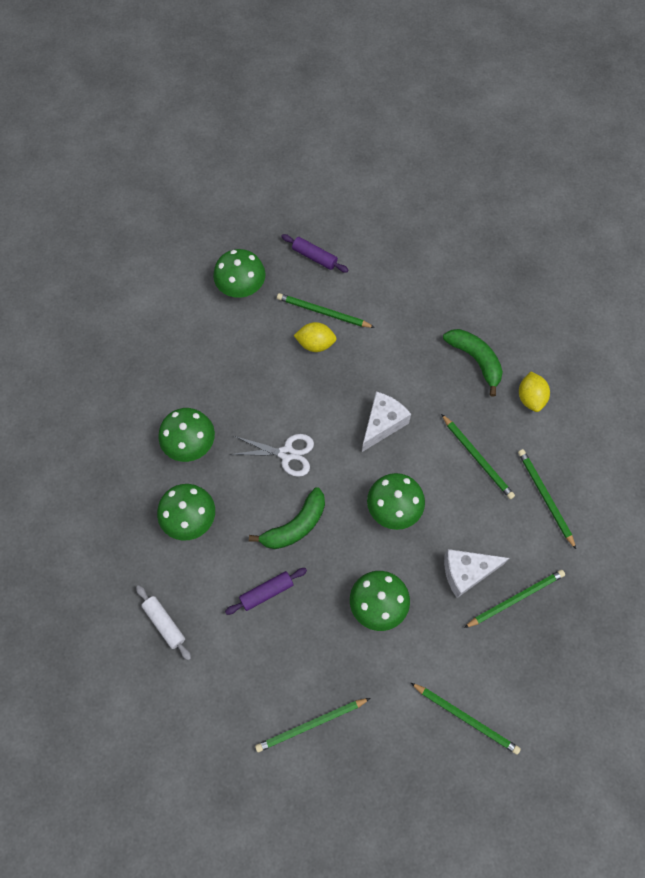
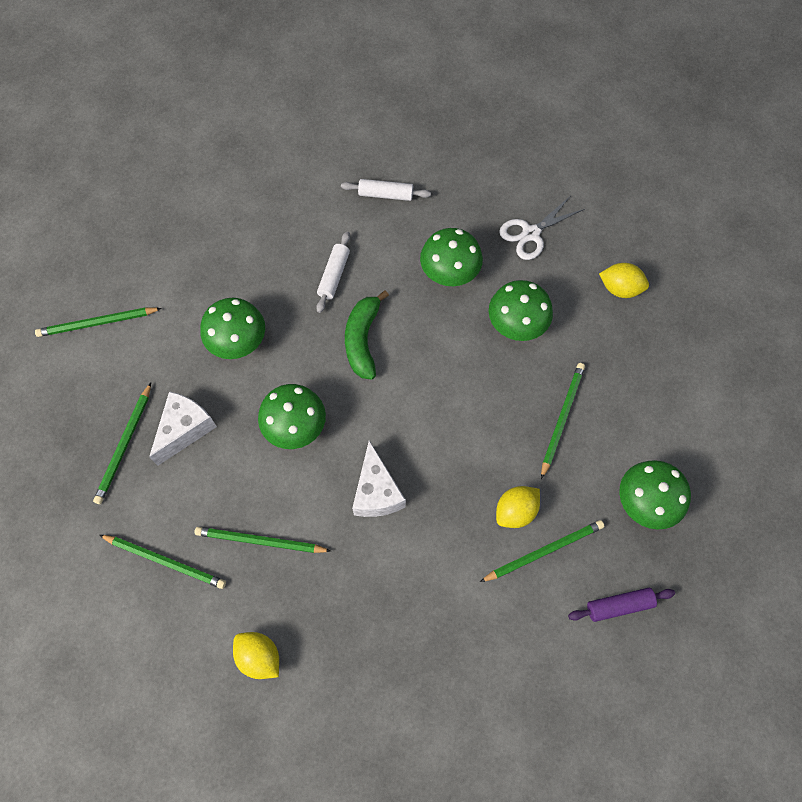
camera: 135 degrees right, 0 degrees up
purple rolling pin [225,568,307,615] -> white rolling pin [316,231,350,313]
white scissors [230,434,314,477] -> white scissors moved to [499,196,585,260]
green pencil [255,698,370,752] -> green pencil moved to [541,363,585,479]
green banana [443,329,503,397] -> none
none -> yellow lemon [599,263,649,298]

